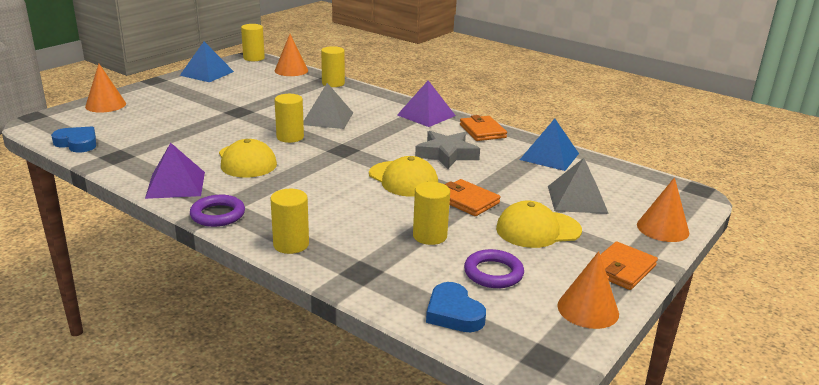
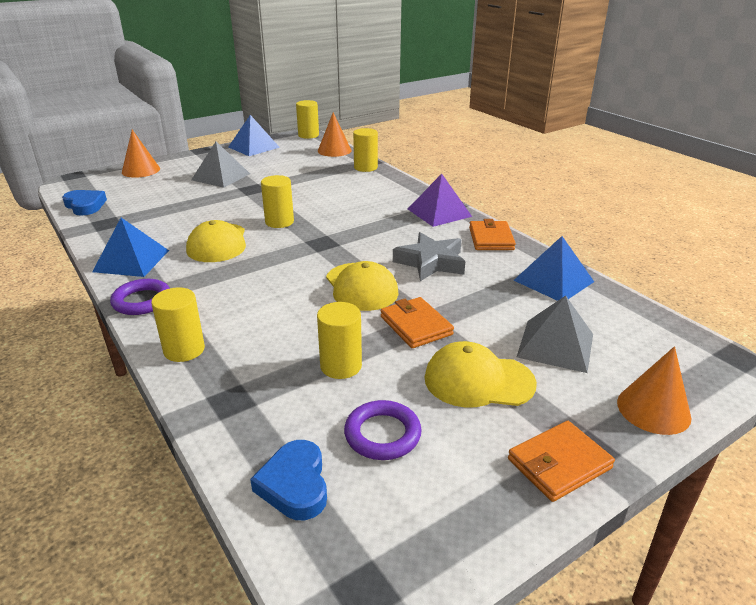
camera: 20 degrees right, 5 degrees up
purple pyramid [145,143,205,199] -> blue pyramid [92,218,169,277]
grey pyramid [303,83,353,129] -> grey pyramid moved to [191,142,250,188]
orange cone [557,251,619,329] -> none

